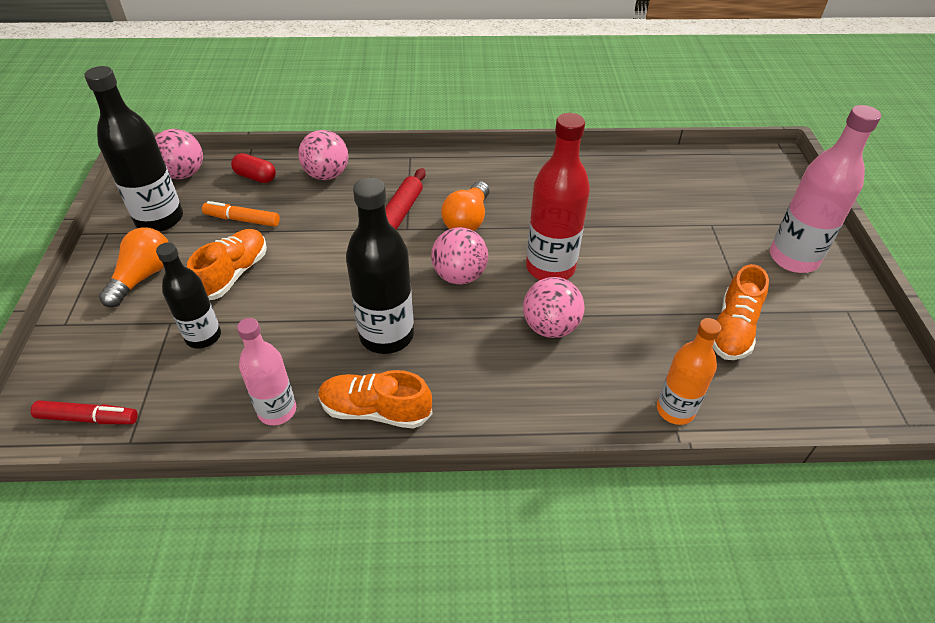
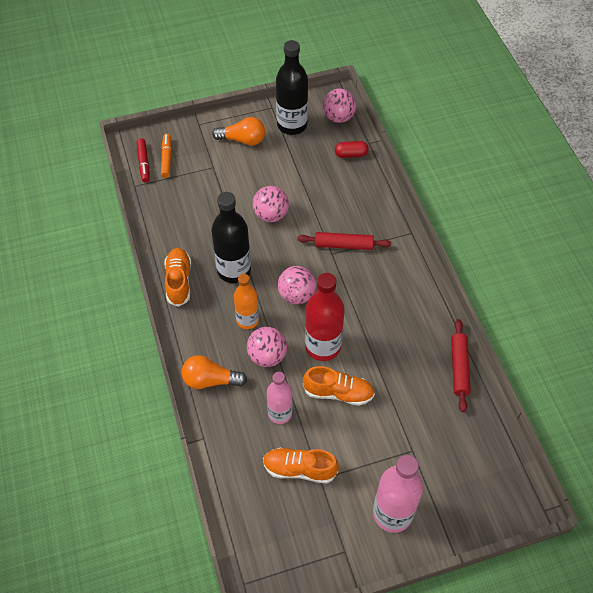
camera: 75 degrees right, 10 degrees up
black bottle [156,242,221,348] -> none
orange shoe [187,229,267,300] -> orange shoe moved to [303,366,375,406]
orange marker [202,201,280,227] -> orange marker moved to [161,134,172,178]
red capsule [231,153,276,183] -> red capsule turned 75 degrees clockwise [335,141,369,158]
pink bottle [237,318,296,425] -> pink bottle moved to [267,372,292,424]
pink ball [298,130,349,180] -> pink ball moved to [253,186,289,222]
orange light bulb [441,181,489,231] -> orange light bulb moved to [182,355,247,389]
orange bottle [657,318,721,425] -> orange bottle moved to [234,274,259,329]
none -> red rolling pin [451,319,471,412]

